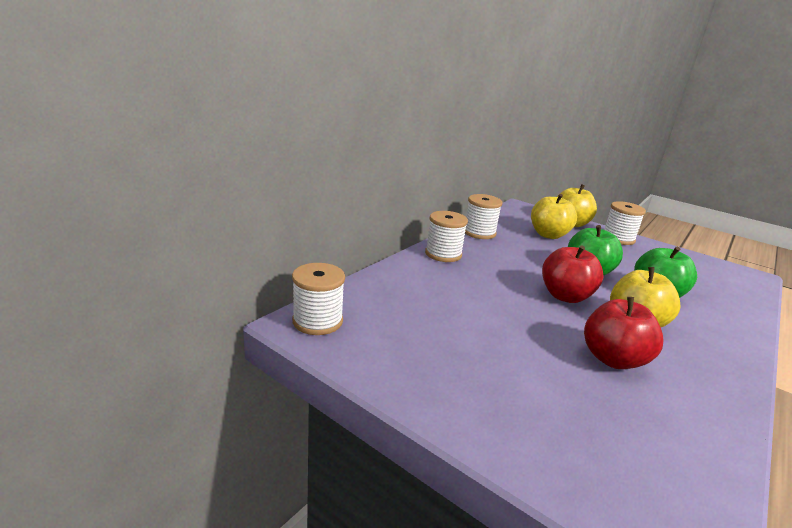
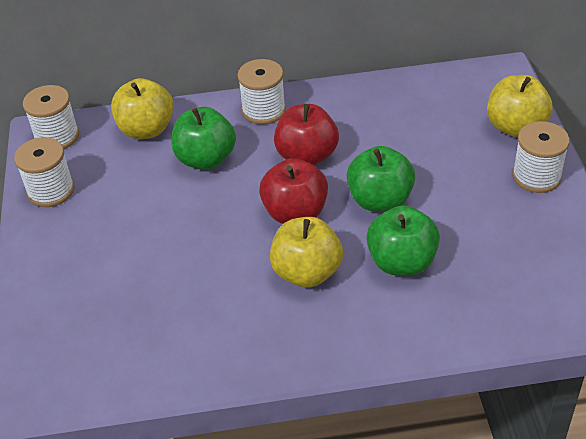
camera: 50 degrees right, 20 degrees up
white spool [465,194,503,239] -> white spool moved to [14,137,75,207]
yellow apple [531,194,577,239] -> yellow apple moved to [111,78,174,139]
red apple [584,297,663,369] -> red apple moved to [274,104,339,166]
none -> green apple [172,107,236,170]

